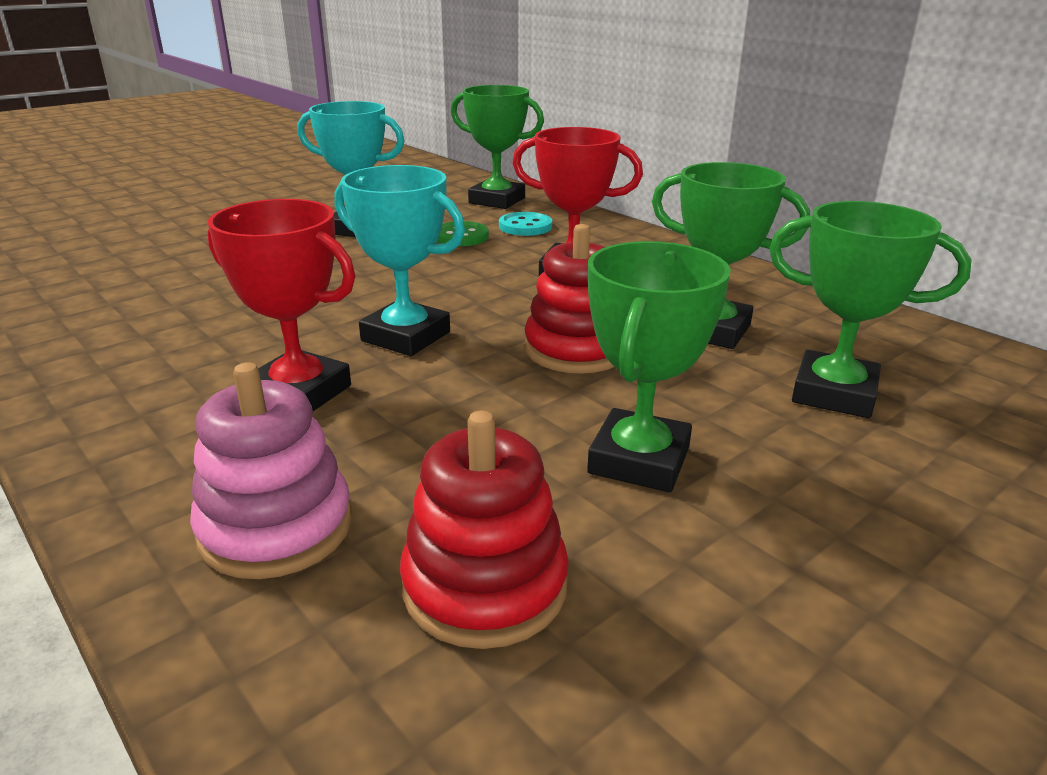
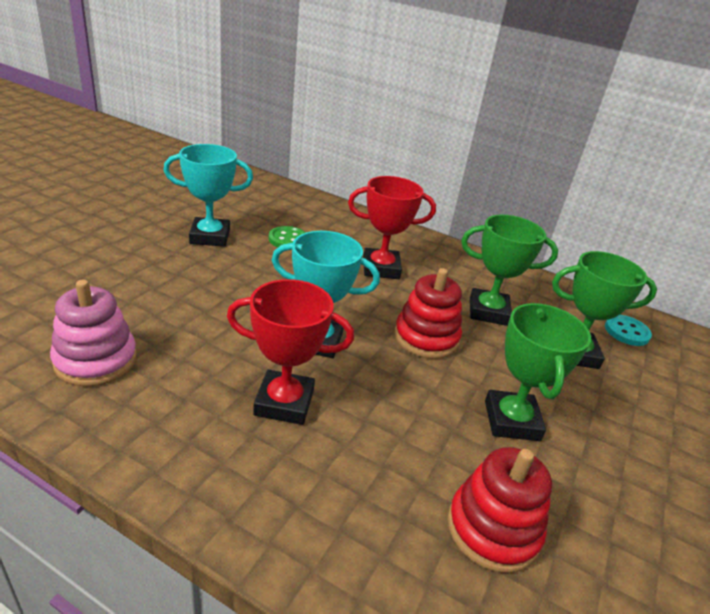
camera: 25 degrees left, 5 degrees up
pink stacking toy [190,362,352,579] -> pink stacking toy moved to [50,279,137,386]
green trophy [451,85,544,209] -> none
turquoise button [499,212,552,236] -> turquoise button moved to [605,315,652,346]

